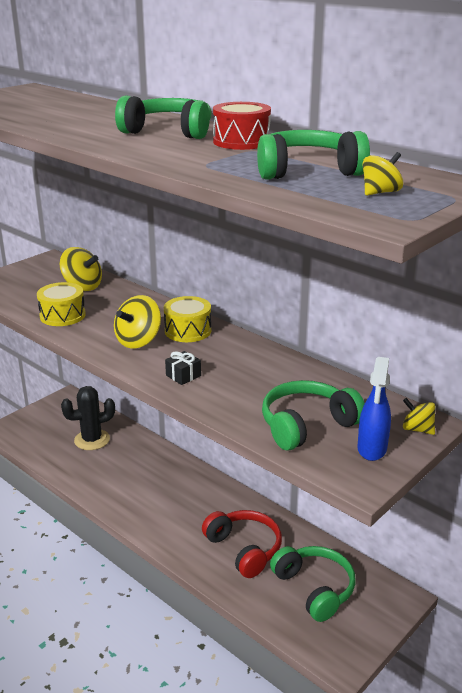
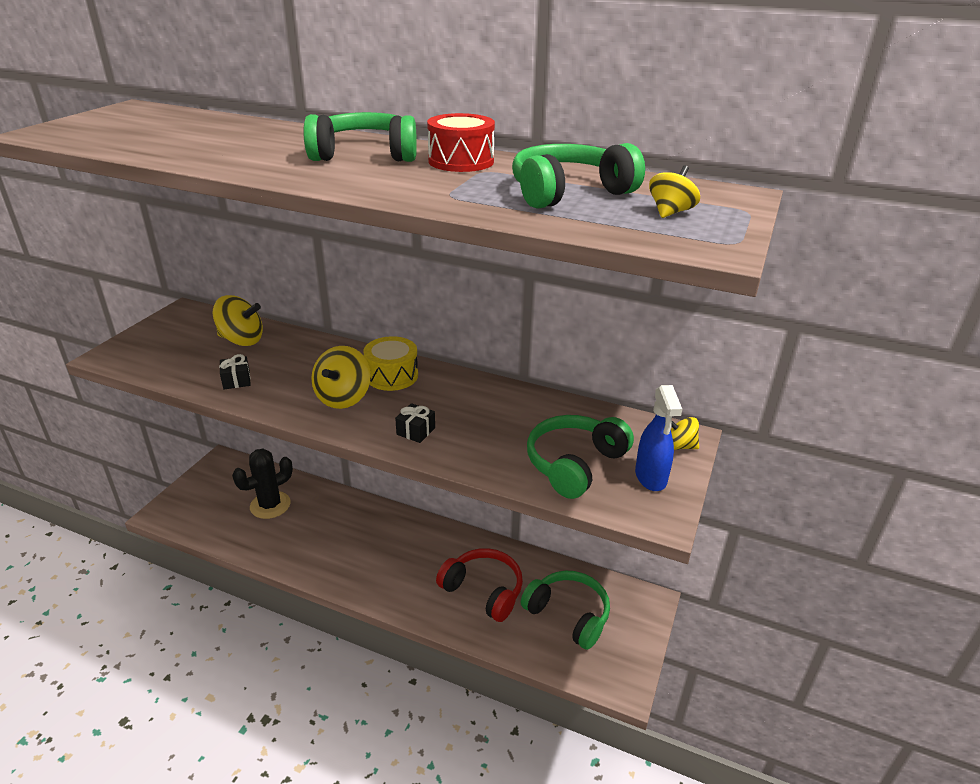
camera: 20 degrees left, 5 degrees up
yellow drum [37,282,86,326] -> black gift [219,354,251,390]

